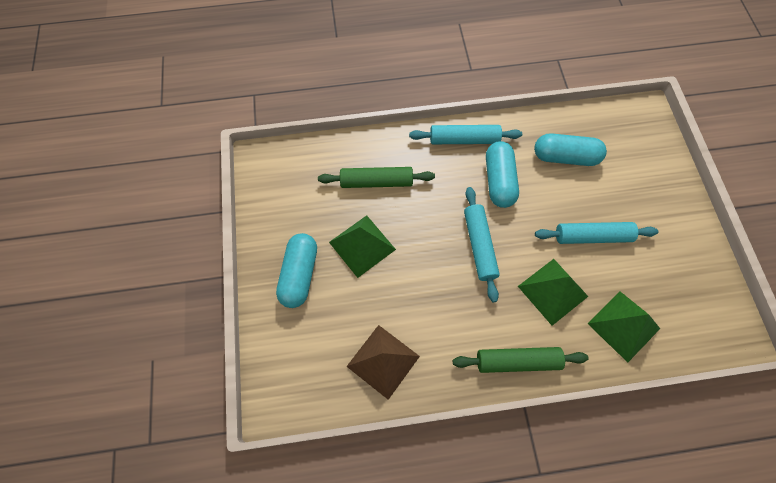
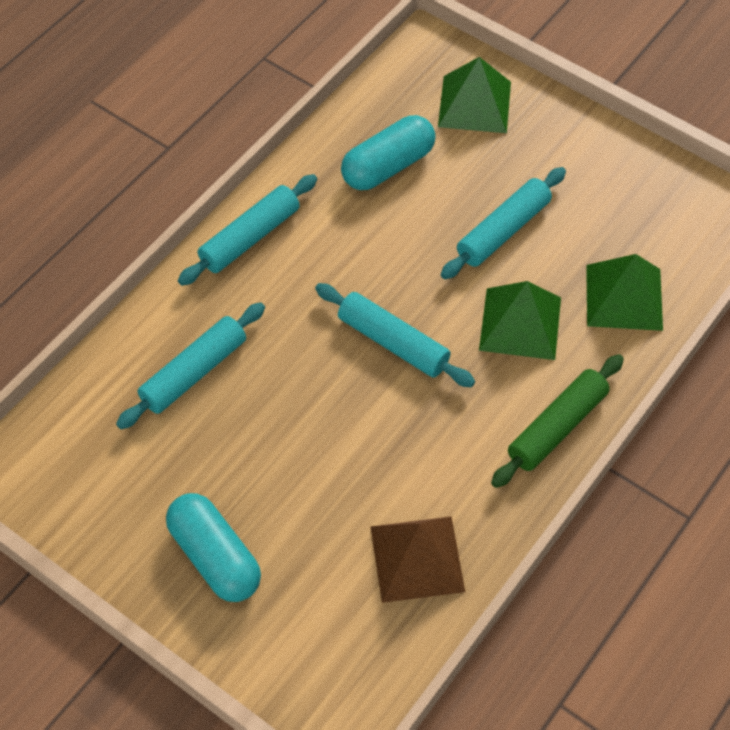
camera: 45 degrees left, 10 degrees down
green rolling pin [318,167,435,188] -> turquoise rolling pin [116,302,265,429]
green pyramid [329,215,396,278] -> green pyramid moved to [438,57,511,133]
turquoise capsule [486,141,519,208] -> none

